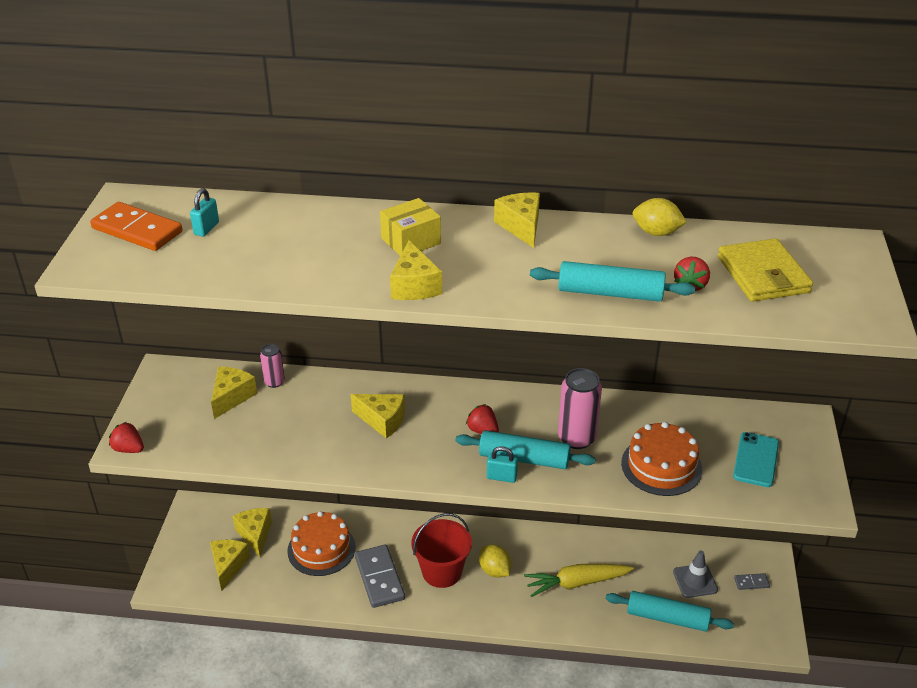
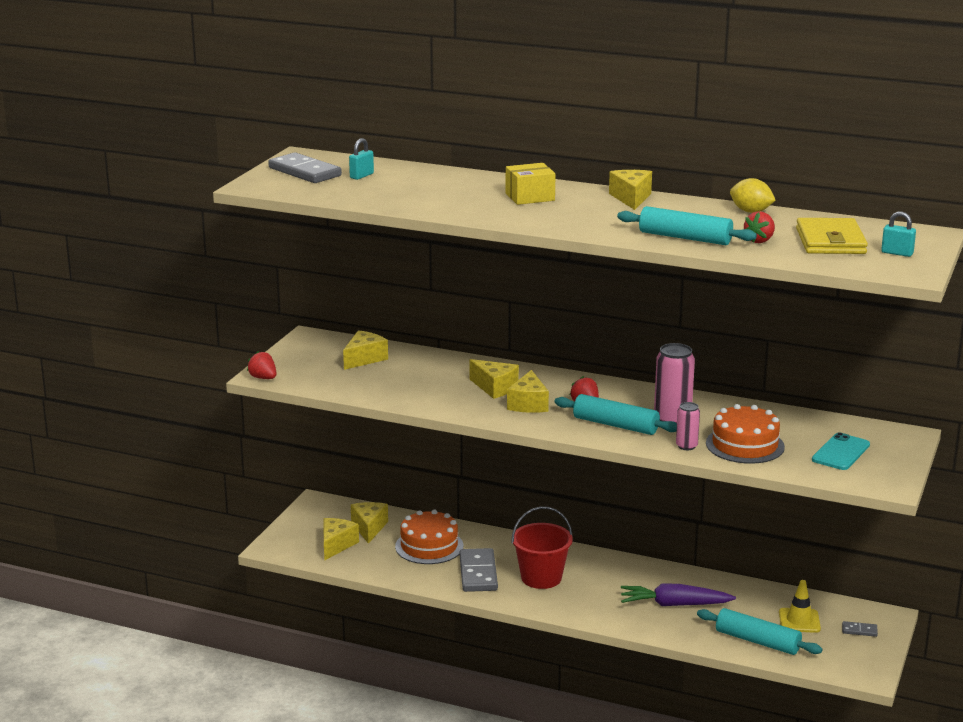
camera: 15 degrees right, 15 degrees down
orange domino [90,202,183,251] -> grey domino [268,152,342,183]
pink can [260,344,285,388] -> pink can moved to [676,402,700,450]
yellow cheese [390,240,442,300] -> yellow cheese moved to [507,370,549,413]
yellow lemon [479,544,511,578] -> none
turquoise padlock [487,446,518,483] -> turquoise padlock moved to [881,211,916,257]
yellow carrot [524,564,634,597] -> purple carrot [621,583,736,606]
grey traffic cone [673,551,718,598] -> yellow traffic cone [779,580,821,633]

